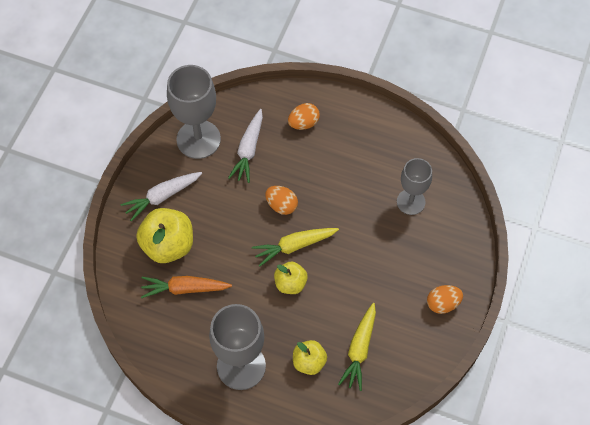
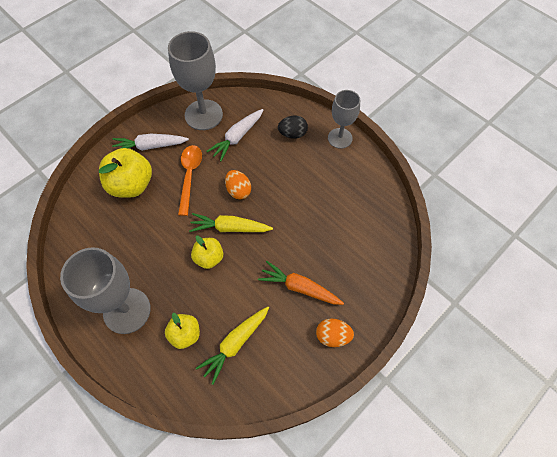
camera: 25 degrees right, 0 degrees up
orange carrot [141,276,232,298] -> orange carrot moved to [258,261,344,305]
orange egg [288,103,320,130] -> black egg [278,116,308,139]
grey goblet [397,158,432,215] -> grey goblet moved to [328,90,360,149]
none -> orange spoon [178,145,202,216]

